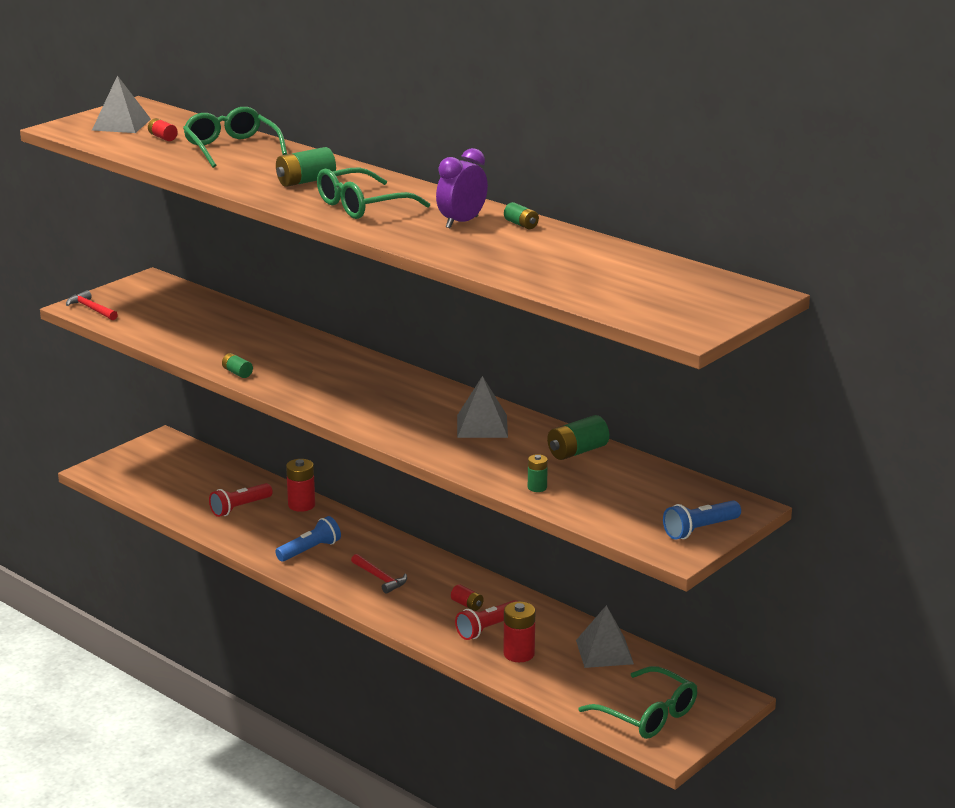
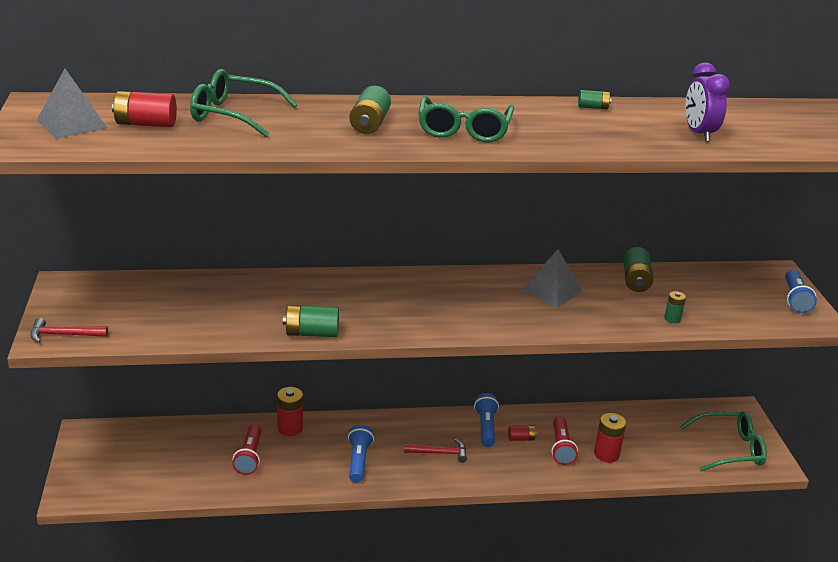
camera: 50 degrees left, 5 degrees up
red battery [148,118,178,141] -> red battery [112,91,177,127], size x1.71
green battery [222,353,253,378] -> green battery [283,305,339,337], size x1.71
purple clock [436,148,488,228] -> purple clock moved to [685,63,730,142]
grey pyramid [576,605,634,668] -> none
none -> blue flashlight [474,393,499,447]

